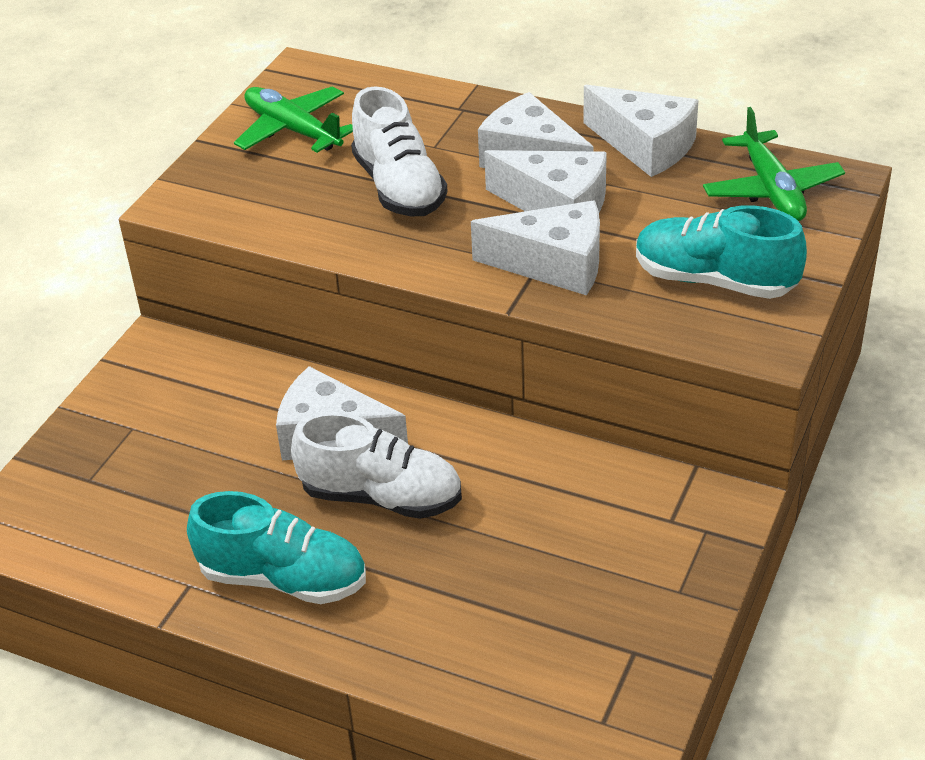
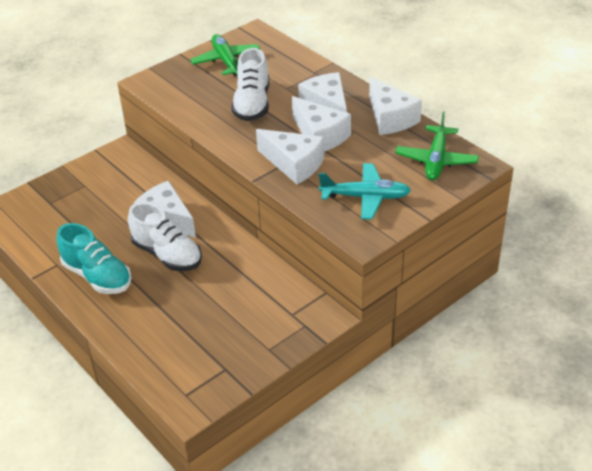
camera: 25 degrees right, 0 degrees up
turquoise shoe [636,205,807,299] -> turquoise plane [319,163,411,219]

